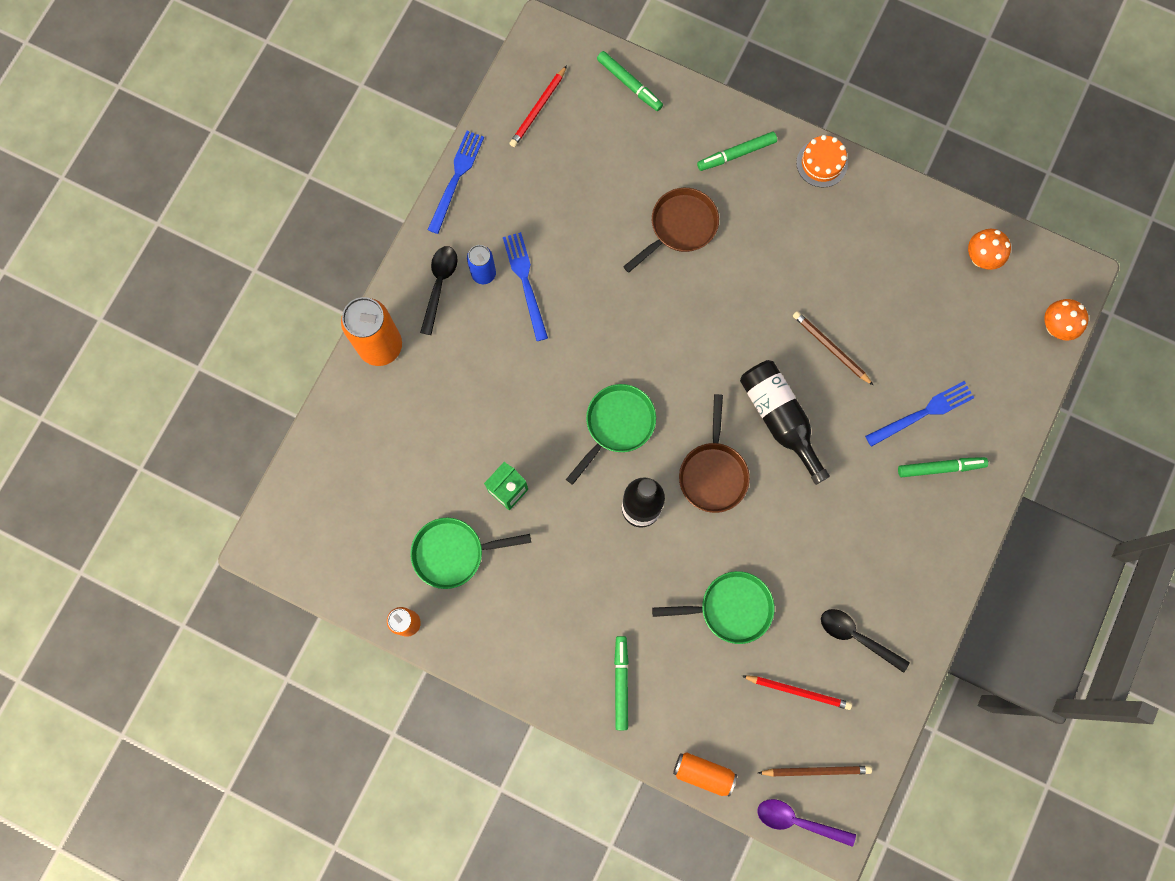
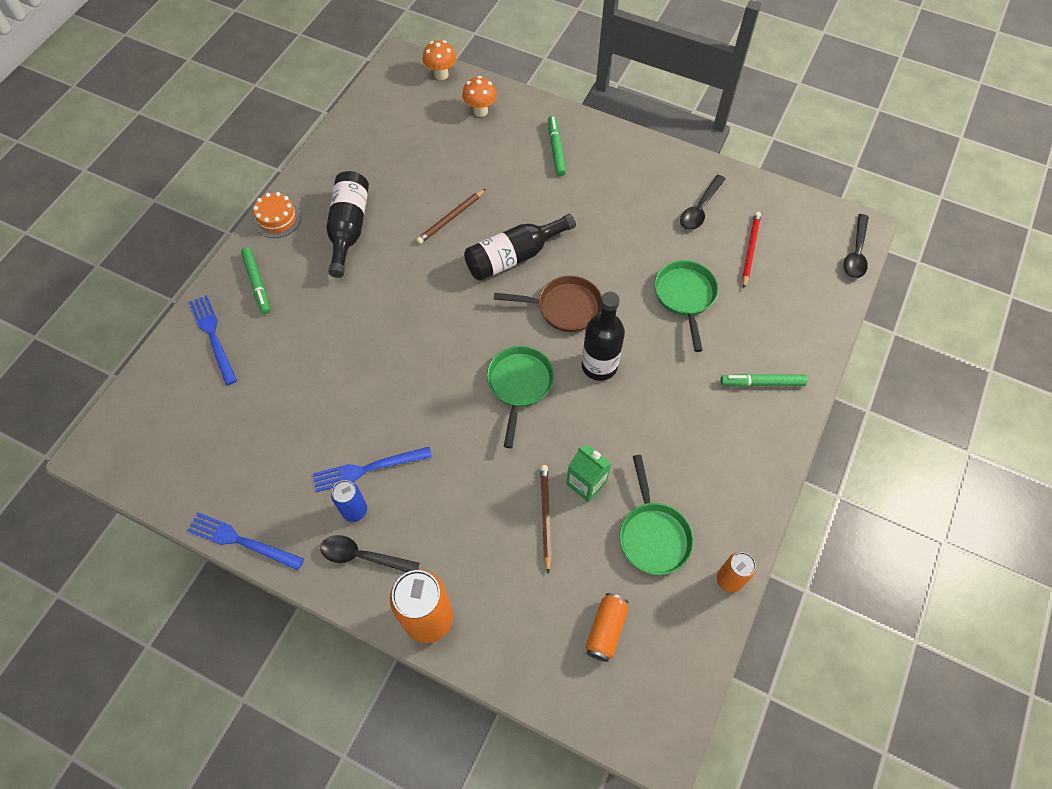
camera: 90 degrees left, 15 degrees down
red pencil [509,65,567,147] -> none
green pan [566,384,656,485] -> green pan turned 60 degrees clockwise [487,346,554,448]
green marker [597,51,663,111] -> none
brown pan [623,188,719,273] -> none
orange can [673,752,737,797] -> orange can moved to [586,593,628,662]
purple spoon [757,799,856,847] -> black spoon [844,214,869,278]
brown pencil [758,766,872,777] -> brown pencil moved to [540,465,552,574]
blue fork [865,381,974,447] -> blue fork moved to [189,295,237,385]
orange mushroom [968,229,1011,270] -> orange mushroom moved to [462,76,497,117]
none -> black bottle [326,171,369,278]

